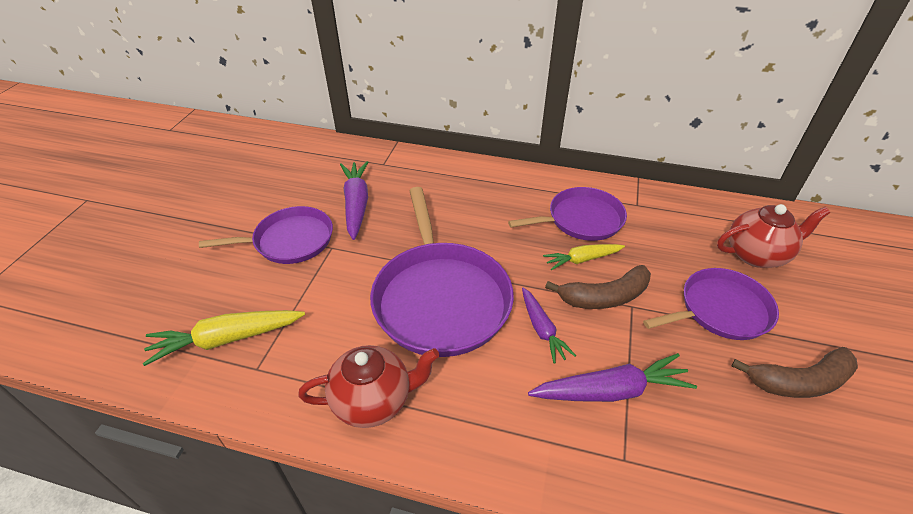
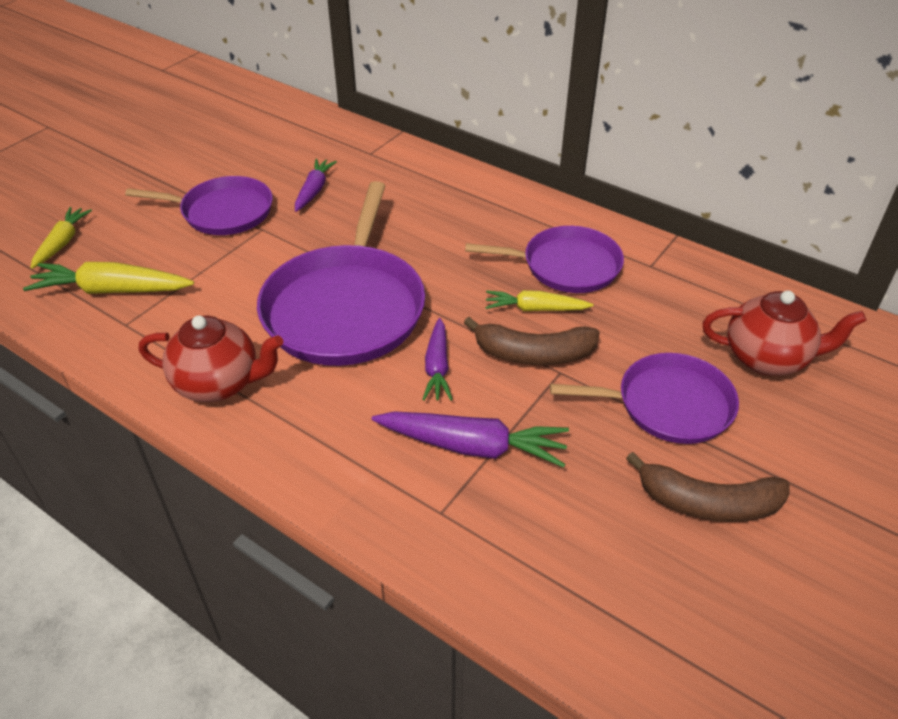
camera: 20 degrees right, 0 degrees up
purple carrot [340,161,368,240] -> purple carrot [295,159,337,212], size x0.64
none -> yellow carrot [30,207,92,269]

